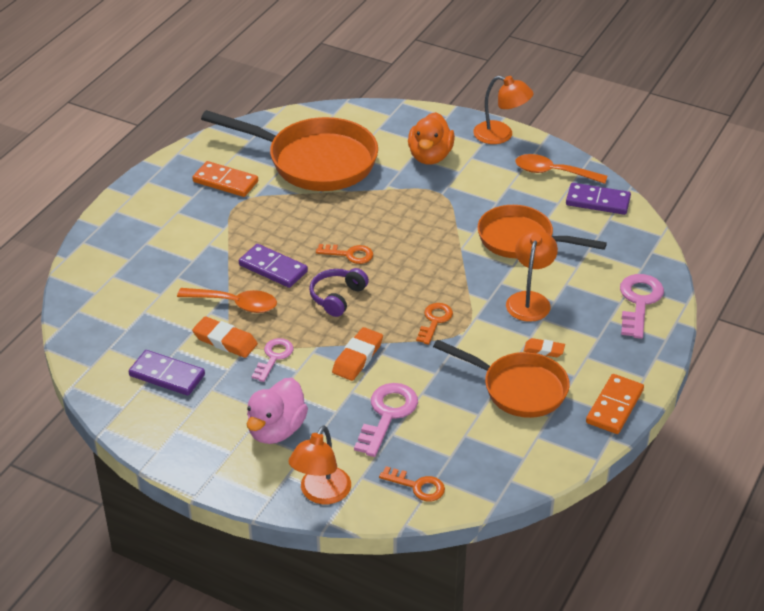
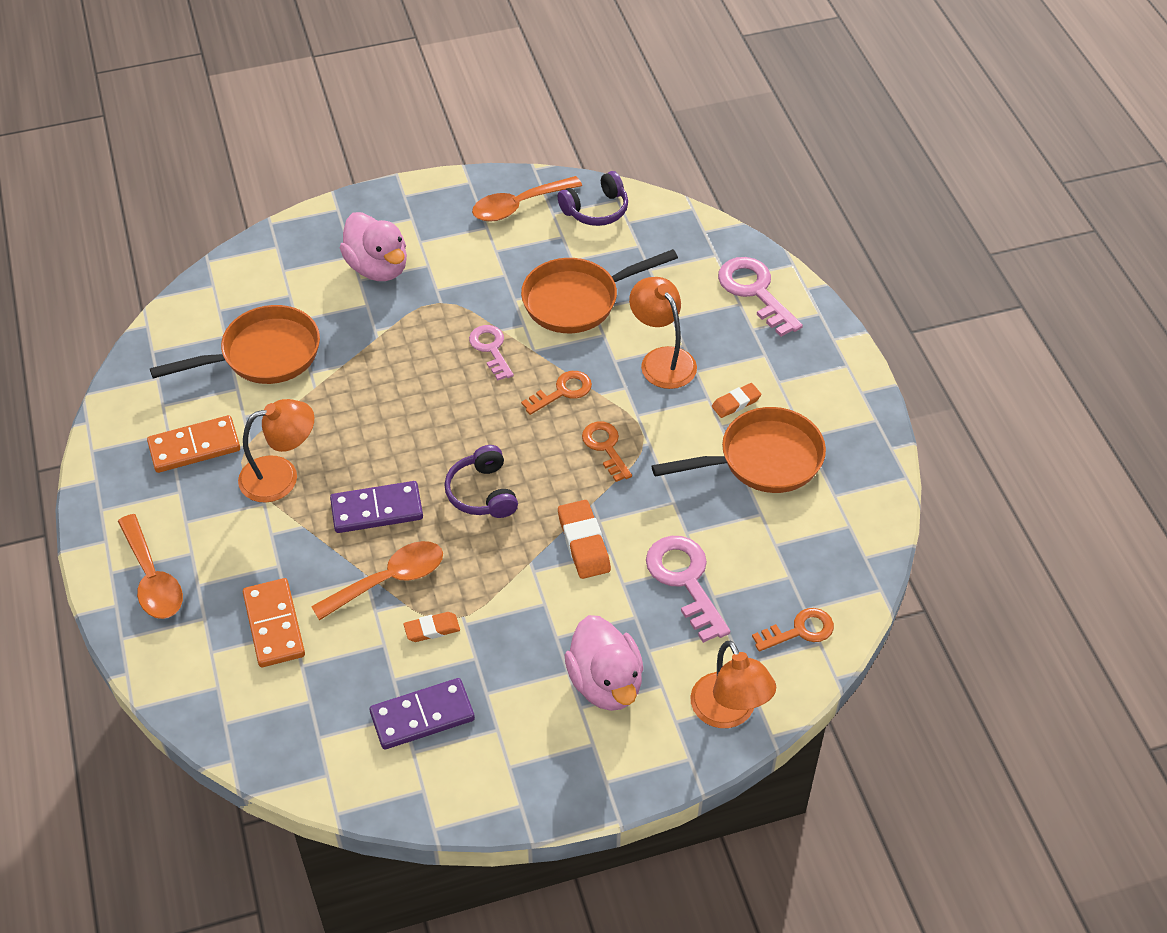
camera: 45 degrees left, 10 degrees up
orange eraser [192,316,258,358] -> orange eraser [404,612,460,642], size x0.62
orange pan [201,110,378,191] -> orange pan [150,305,320,384], size x0.66
pink key [252,338,293,382] -> pink key moved to [469,325,514,380]
orange key [316,244,373,264] -> orange key moved to [521,371,592,415]
orange duck [408,112,455,165] -> pink duck [340,212,407,281]
orange lamp [473,76,534,144] -> orange lamp moved to [238,399,314,503]
purple domino [566,183,631,215] -> purple headphones [558,171,628,226]
orange domino [586,374,644,434] -> orange domino moved to [243,578,305,667]
none -> orange spoon [118,514,183,619]

